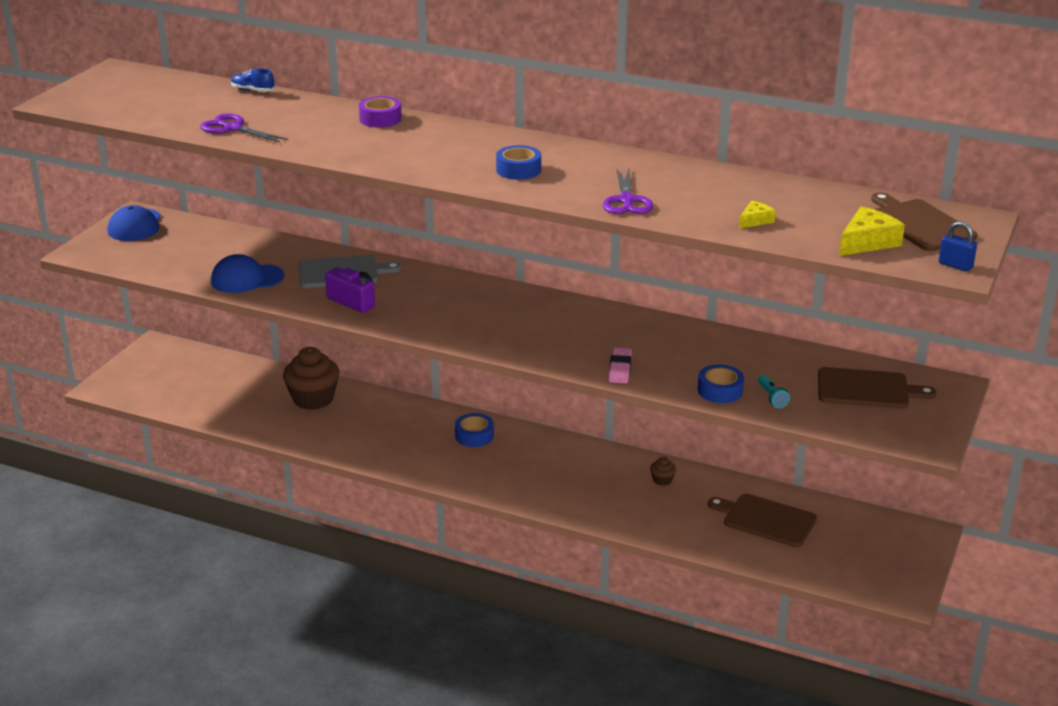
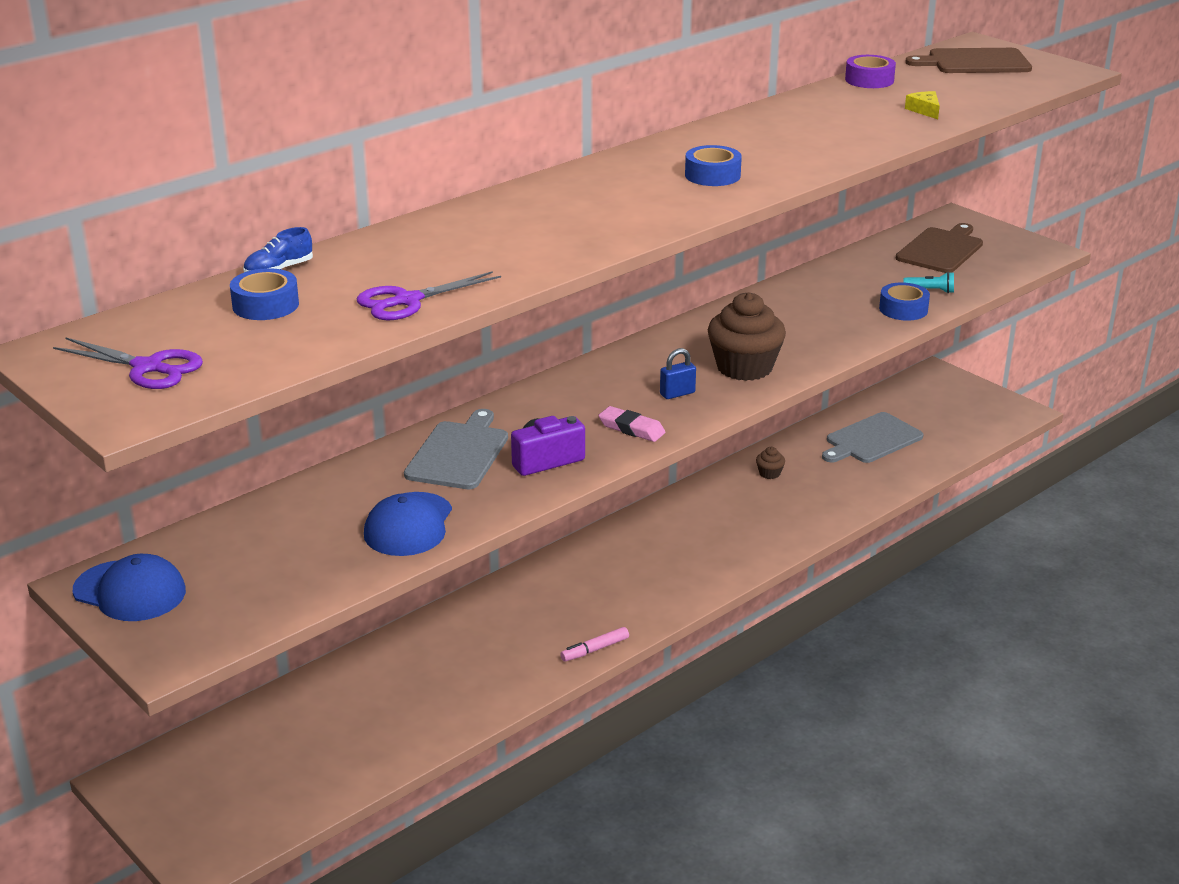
camera: 65 degrees left, 0 degrees up
brown cupcake [283,347,340,410] -> brown cupcake moved to [708,292,786,381]
purple tape [359,96,402,127] -> purple tape moved to [845,55,896,88]
blue tape [455,413,494,447] -> blue tape moved to [230,268,299,320]
purple scissors [603,169,653,214] -> purple scissors moved to [53,337,203,389]
pink eraser [609,348,632,383] -> pink eraser moved to [598,406,665,442]
brown cutting board [708,494,817,547] -> grey cutting board [822,412,924,463]
yellow cheese [839,206,905,256] -> none
blue padlock [939,221,977,272] -> blue padlock moved to [660,348,696,399]
none -> pink marker [560,627,629,662]

